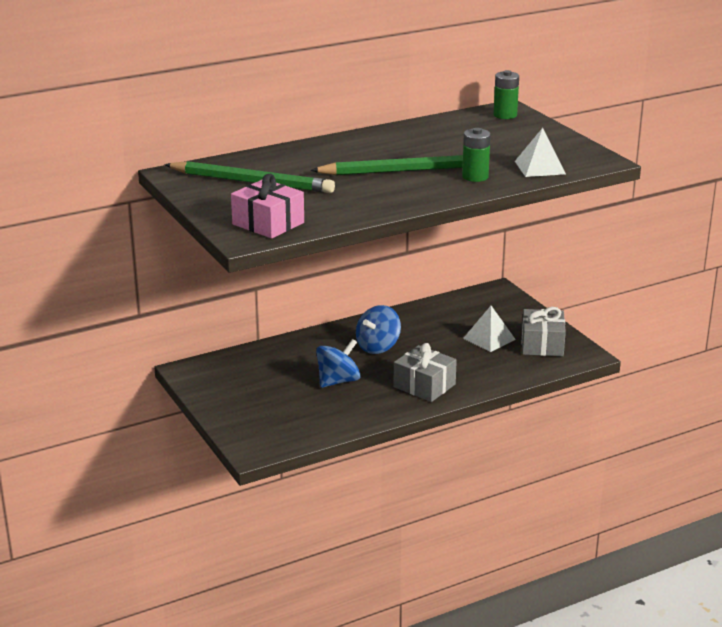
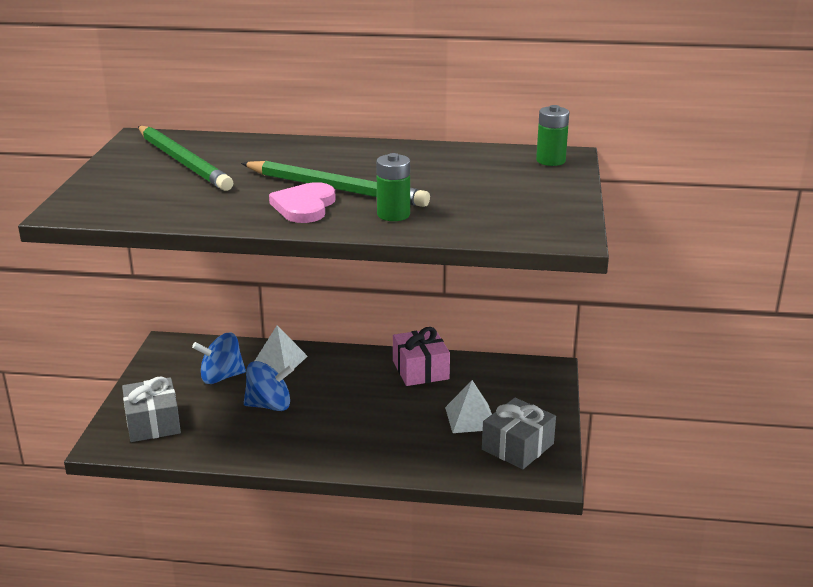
camera: 35 degrees right, 0 degrees up
pink gift [231,174,304,239] -> pink gift moved to [393,327,450,386]
blue spinning top [356,305,401,354] -> blue spinning top moved to [192,333,246,384]
grey gift [393,343,457,402] -> grey gift moved to [122,376,181,442]
white pyramid [515,128,566,177] -> white pyramid moved to [255,325,308,373]
none -> pink heart [269,182,336,223]

